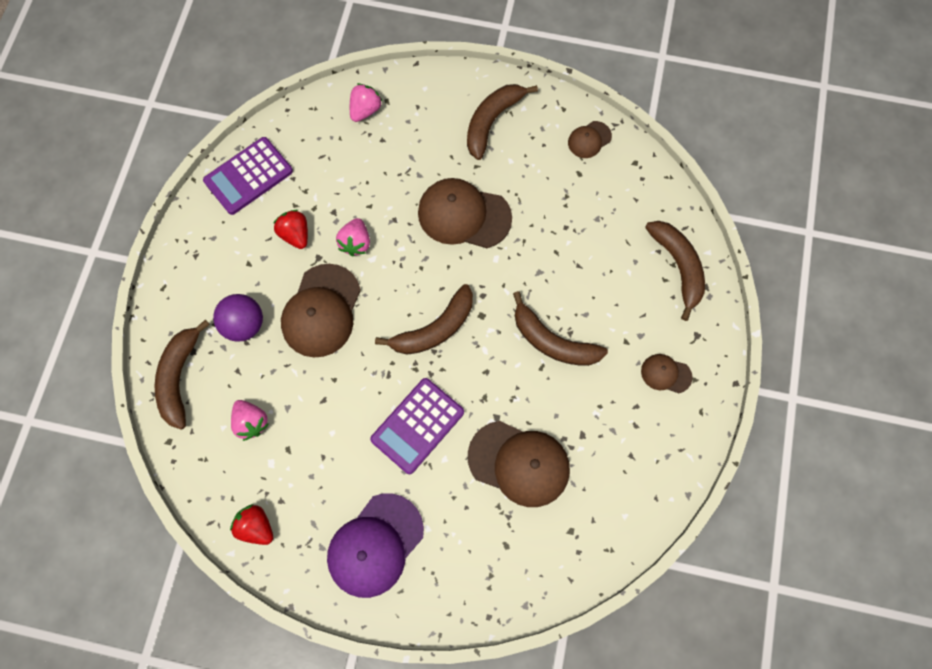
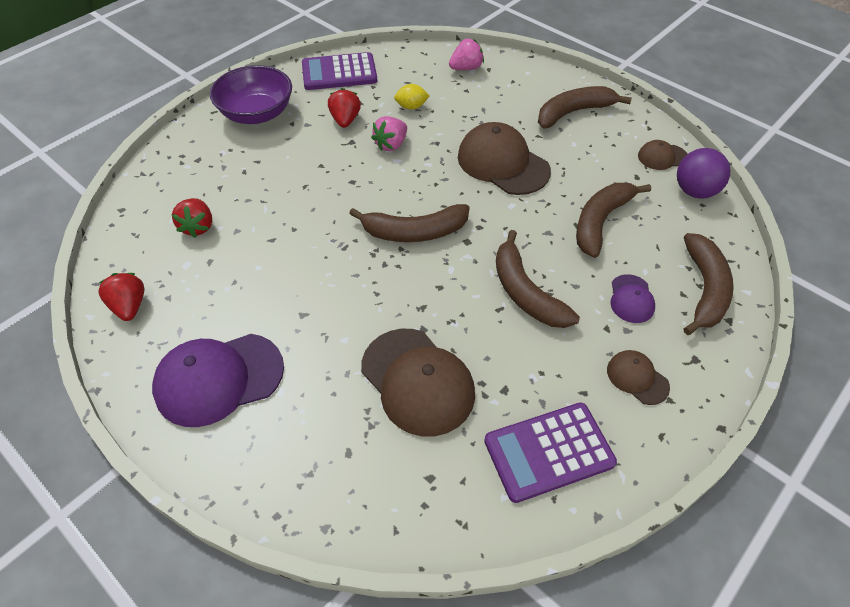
camera: 30 degrees right, 20 degrees down
brown banana [155,320,210,430] -> brown banana moved to [576,183,651,258]
purple ball [213,294,263,342] -> purple ball moved to [677,148,730,199]
pink strawberry [231,400,269,441] -> red strawberry [172,198,212,238]
brown cap [281,264,361,357] -> none
purple calculator [370,378,464,474] -> purple calculator moved to [484,403,617,503]
none -> purple bowl [210,65,292,124]
none -> yellow lemon [394,84,430,110]
none -> purple cap [611,274,655,323]

